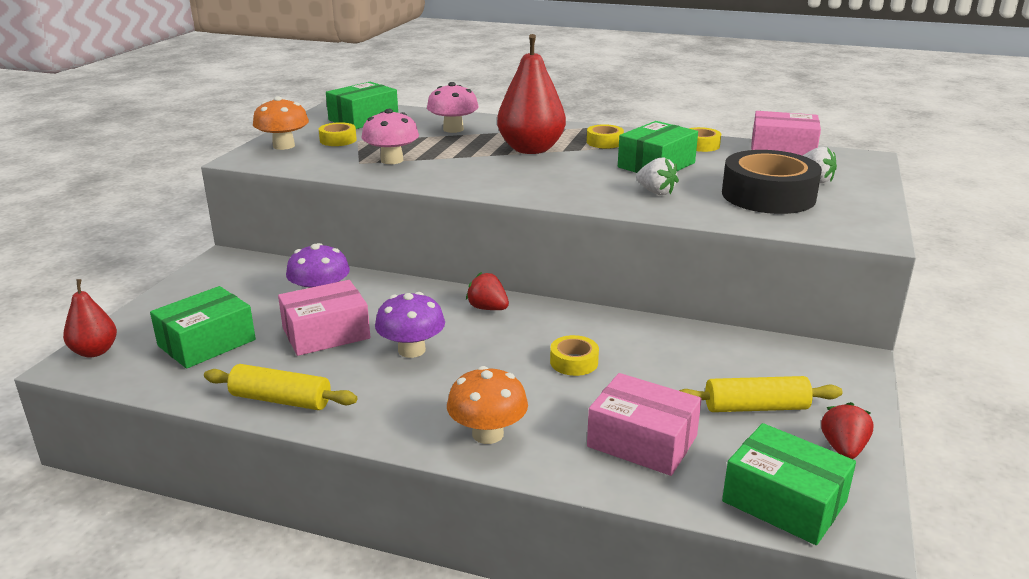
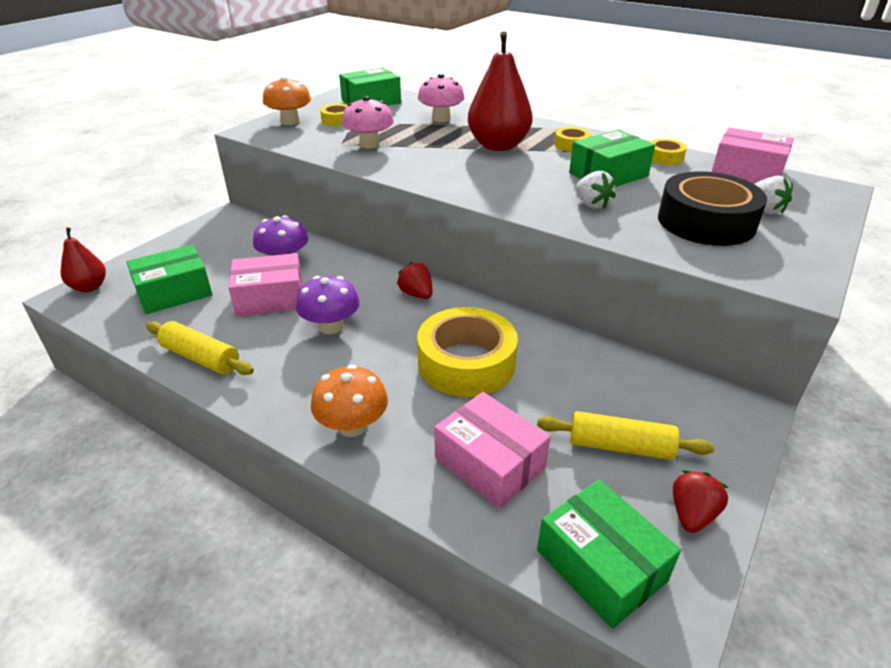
camera: 15 degrees right, 10 degrees up
yellow tape [550,335,599,376] -> yellow tape [417,307,518,397], size x2.15

